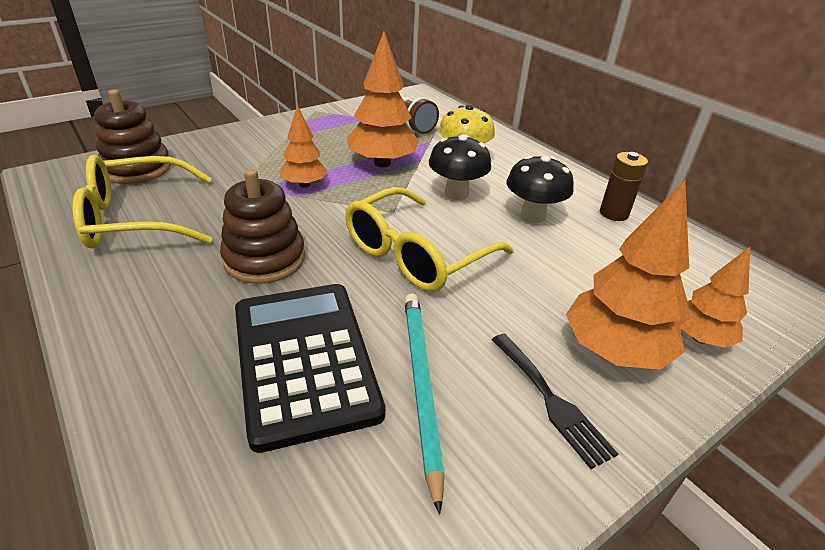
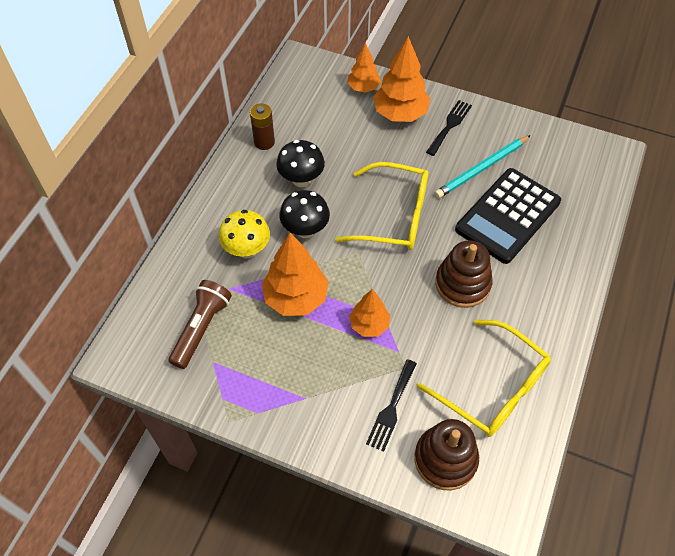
camera: 120 degrees left, 20 degrees up
none -> black fork [366,359,417,452]

